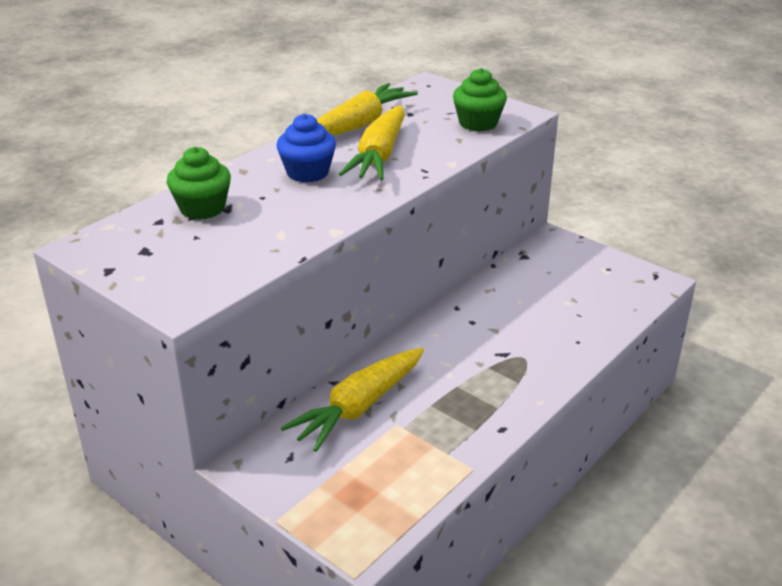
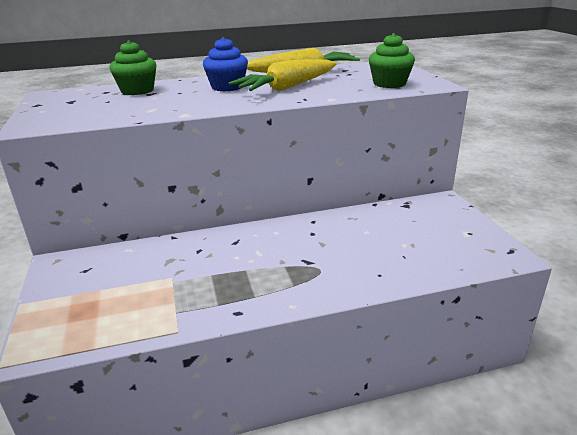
camera: 35 degrees right, 5 degrees down
yellow carrot [281,348,424,452] -> none

